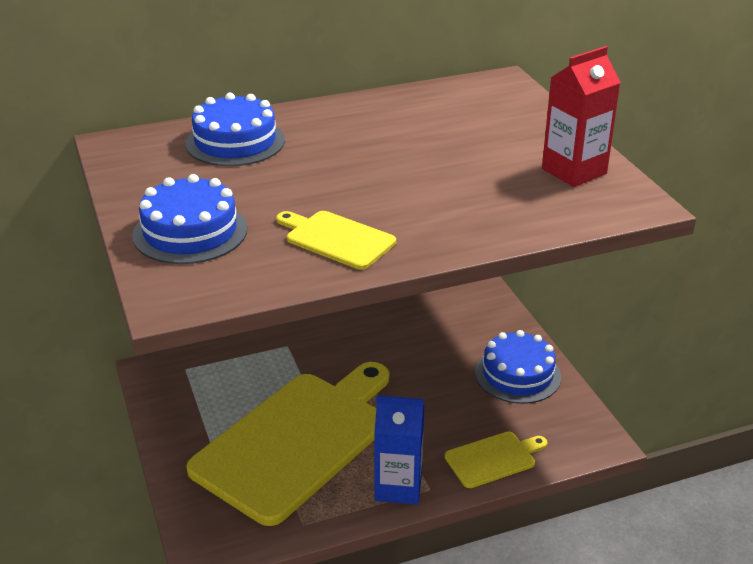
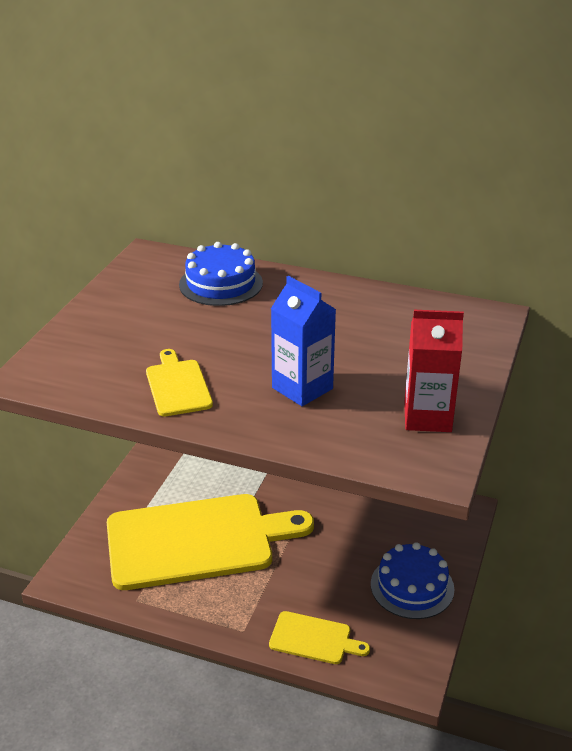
camera: 40 degrees right, 0 degrees up
blue cake [132,174,247,264] -> none
blue carton [374,395,424,505] -> blue carton moved to [271,276,336,406]

